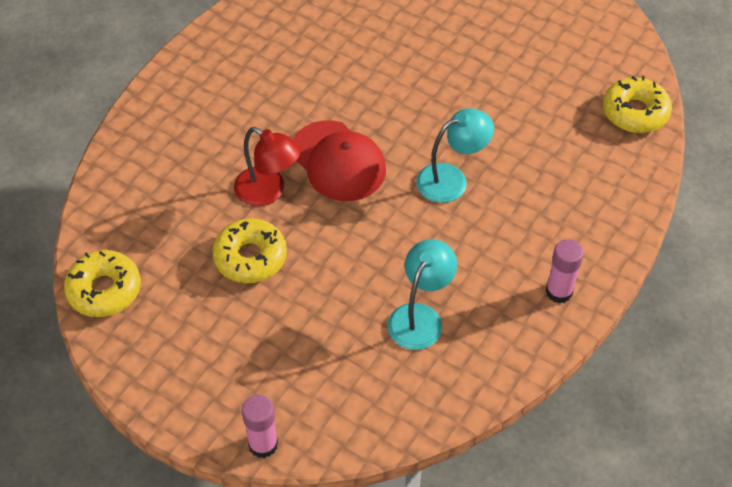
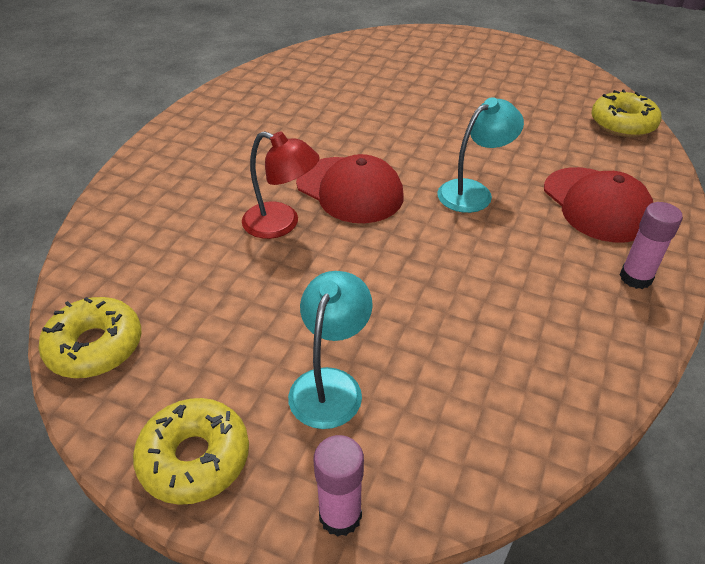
camera: 10 degrees left, 10 degrees down
yellow donut [212,218,287,283] -> yellow donut moved to [133,398,249,505]
turquoise lamp [388,239,457,350] -> turquoise lamp moved to [288,271,373,429]
none -> red cap [544,167,653,243]

